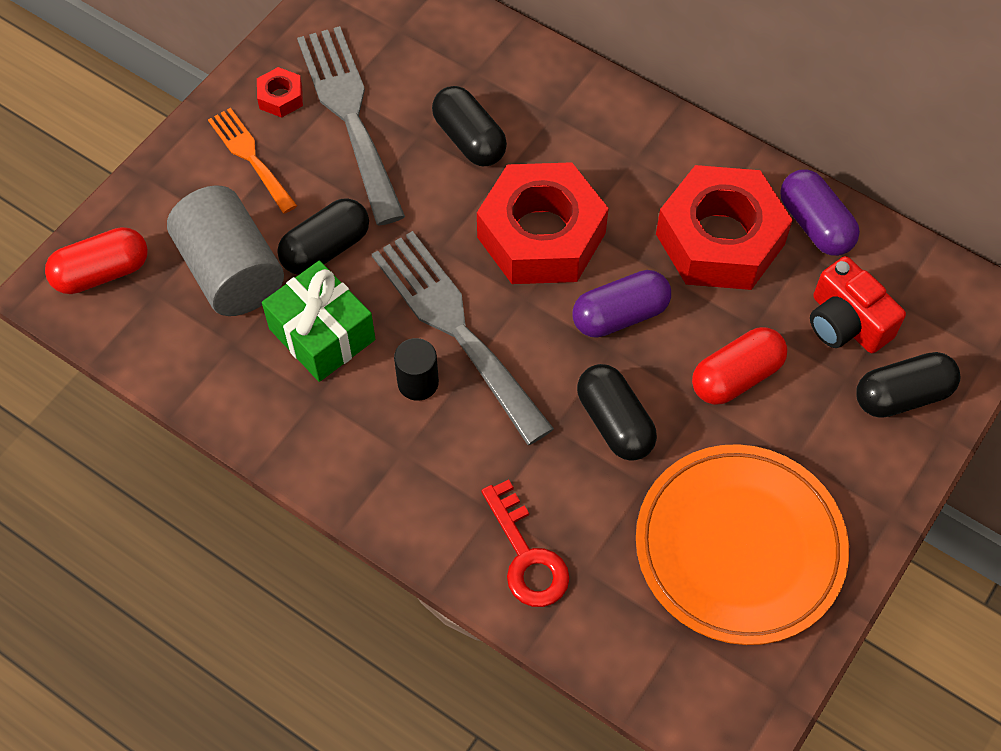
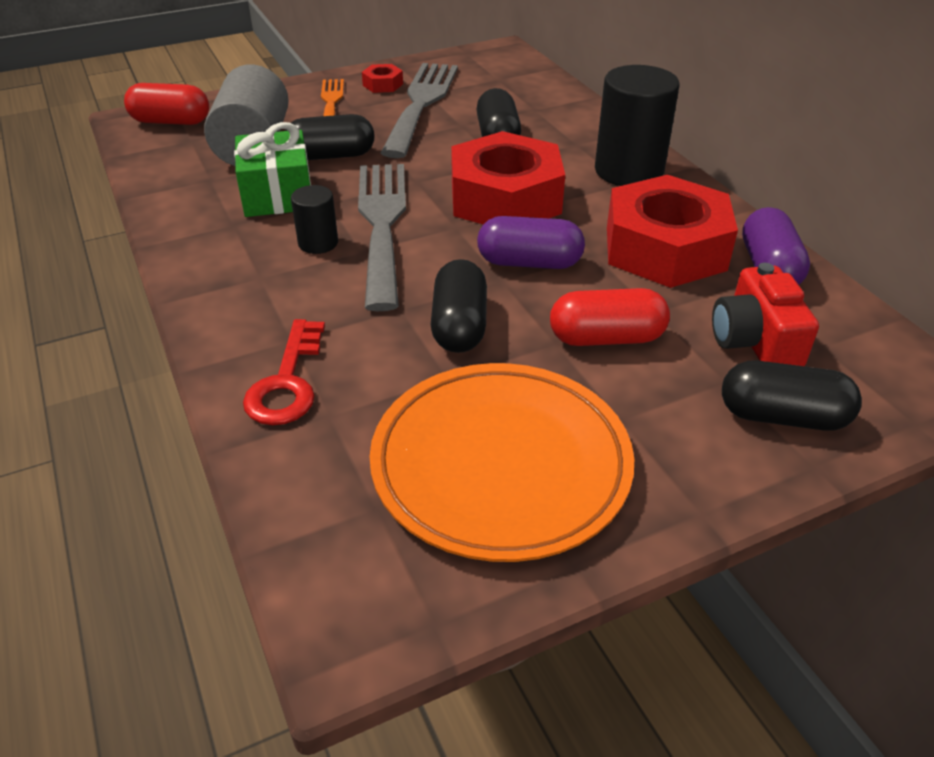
camera: 30 degrees right, 20 degrees down
none -> black cylinder [595,65,679,186]

